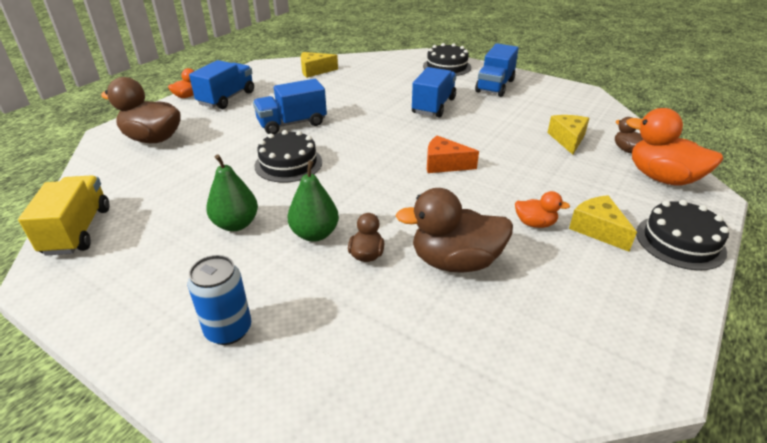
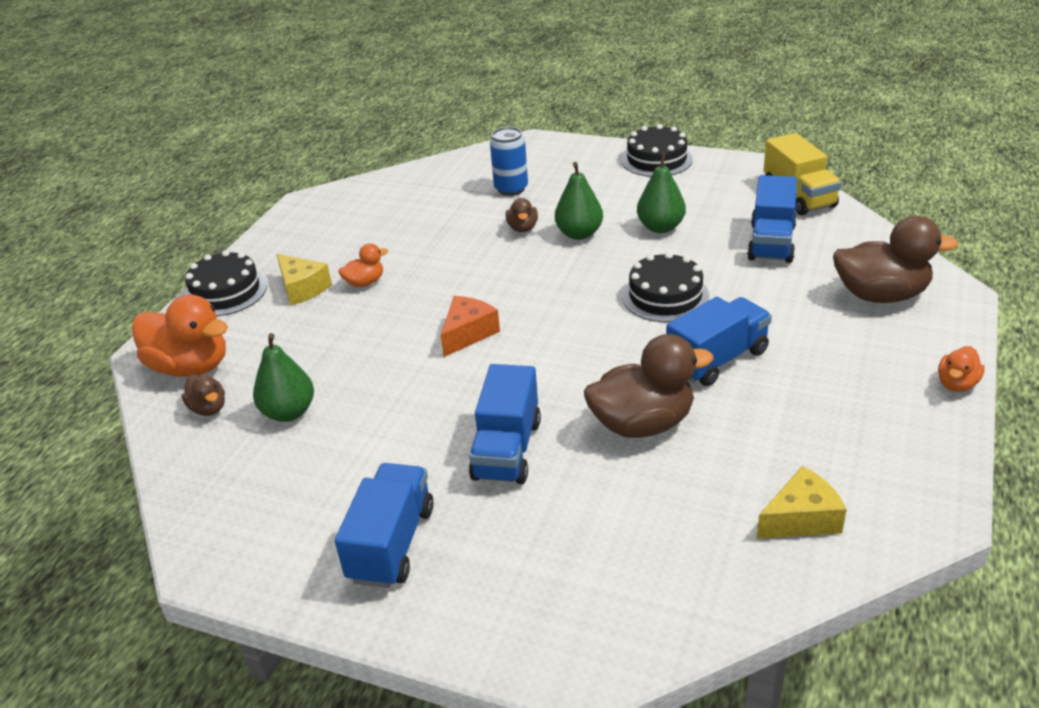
camera: 170 degrees right, 0 degrees up
blue can [188,255,251,345] -> blue can moved to [490,127,528,196]
blue truck [189,60,254,109] -> blue truck moved to [747,175,797,263]
brown duck [396,188,513,273] -> brown duck moved to [584,334,713,438]
black cake [423,43,471,76] -> black cake moved to [621,124,693,177]
orange cheese [427,136,479,173] -> orange cheese turned 60 degrees counterclockwise [441,296,500,357]
orange duck [515,191,570,228] -> orange duck turned 150 degrees clockwise [338,243,388,287]
yellow cheese [547,115,589,155] -> green pear [253,333,314,422]

